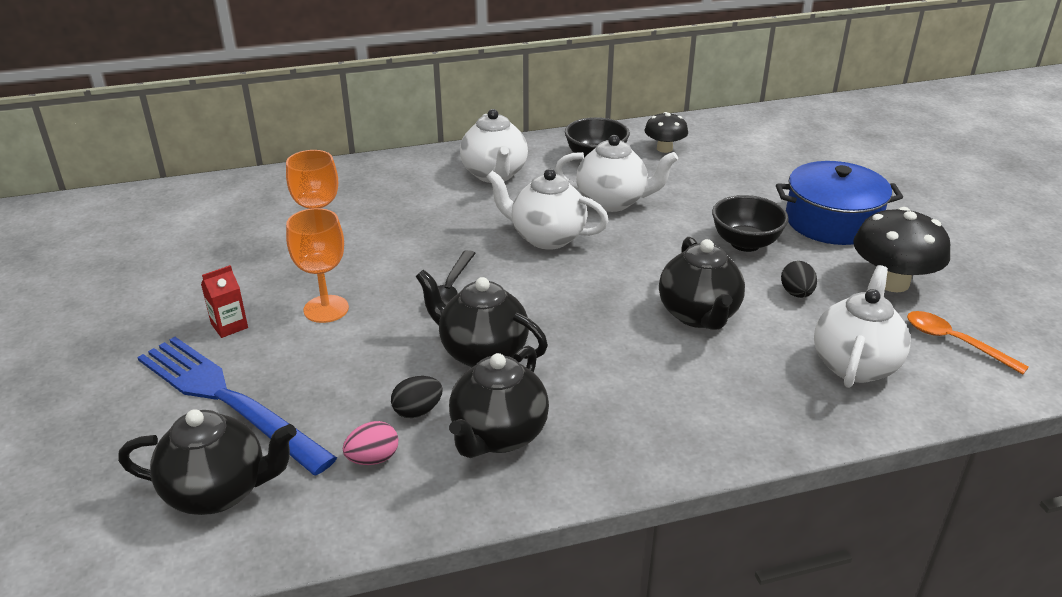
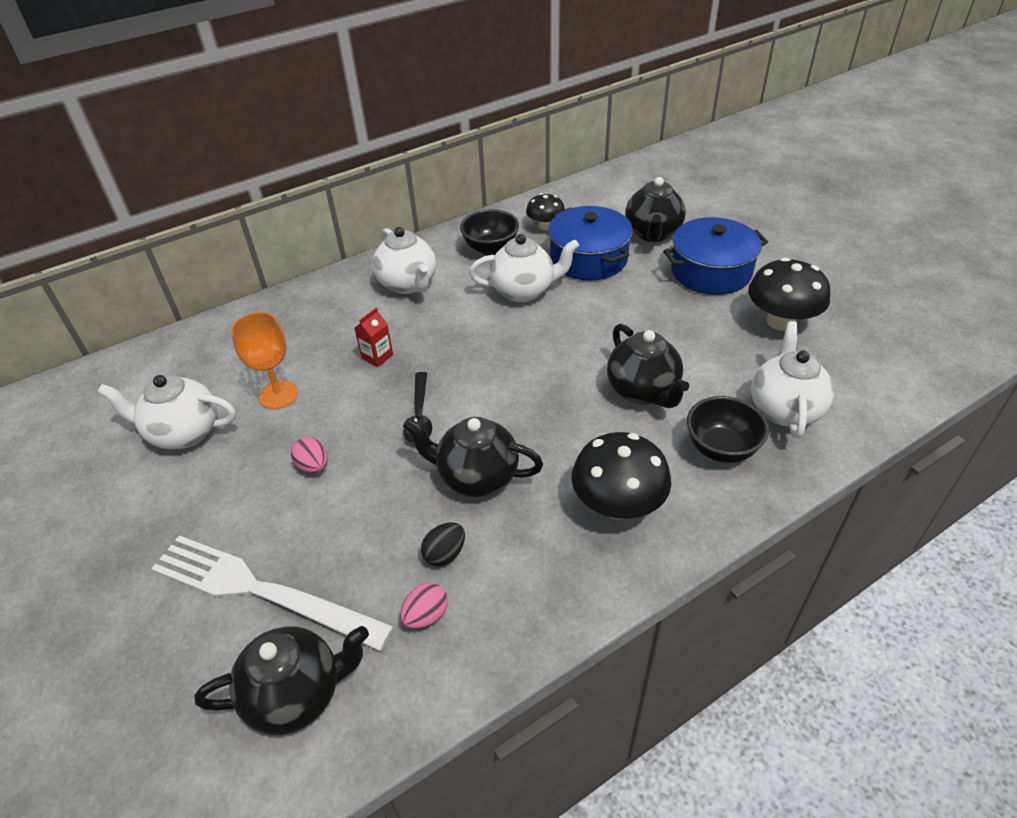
camera: 15 degrees left, 10 degrees up
blue fork [137,337,337,475] -> white fork [151,535,394,651]
red carton [201,265,248,338] -> red carton moved to [354,308,393,367]
orange goblet [286,208,349,323] -> pink egg [291,437,328,473]
black teapot [449,346,549,458] -> black teapot moved to [625,177,686,242]
white teapot [486,169,609,250] -> white teapot moved to [97,375,236,449]
black bowl [712,195,789,252] -> black bowl moved to [687,396,769,463]
black egg [781,261,817,298] -> none
orange spoon [907,311,1029,375] -> none
none -> blue pot [548,206,633,281]
none -> black mushroom [572,432,671,520]

